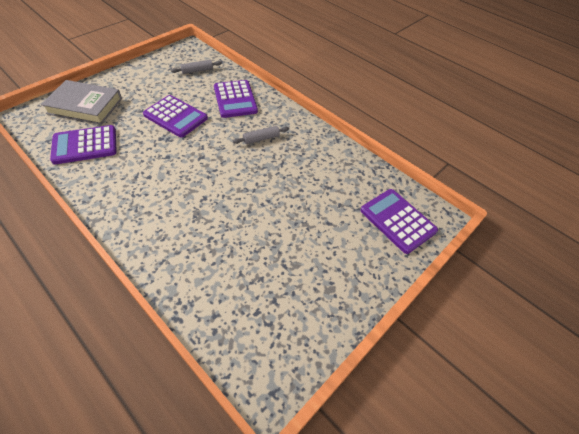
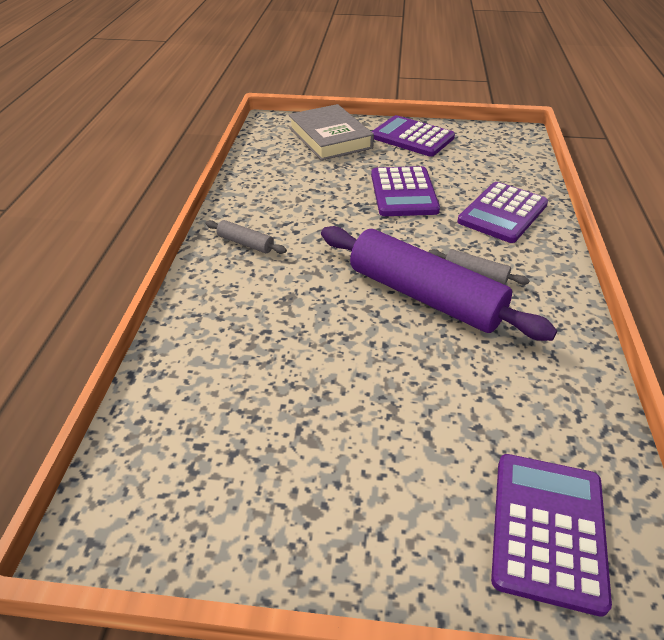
camera: 55 degrees right, 10 degrees down
purple calculator [50,125,117,165] -> purple calculator moved to [371,115,455,157]
grey rolling pin [171,60,222,74] -> grey rolling pin moved to [206,220,287,254]
none -> purple rolling pin [321,226,557,341]

